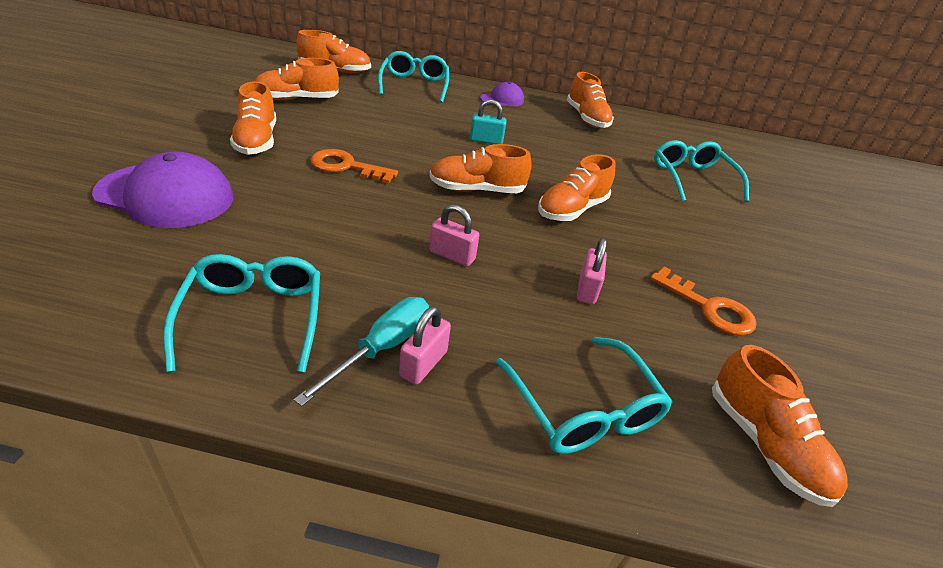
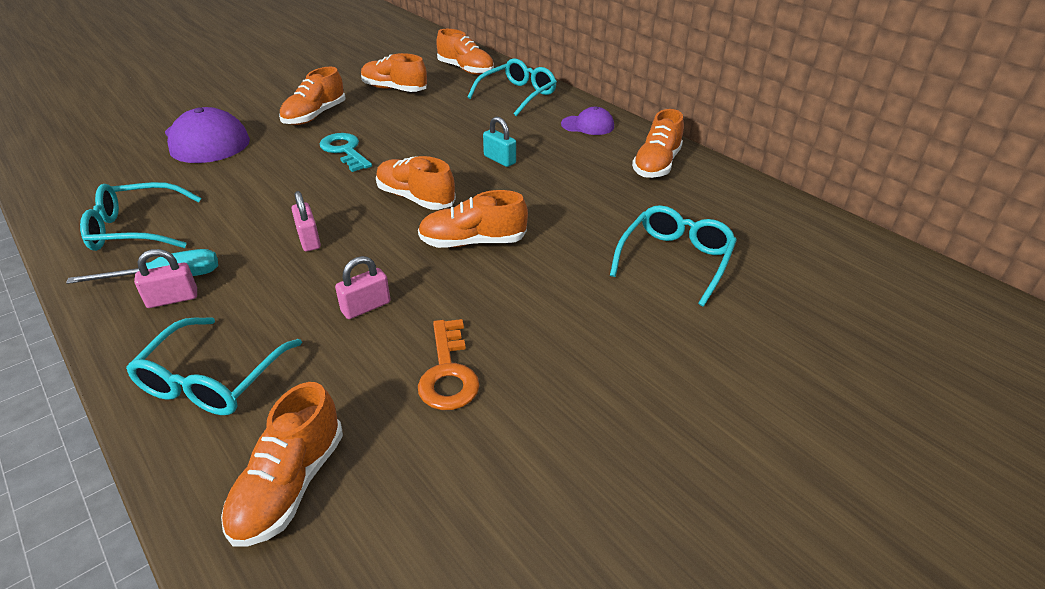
camera: 45 degrees right, 0 degrees up
turquoise glasses [163,254,320,372] -> turquoise glasses turned 135 degrees counterclockwise [80,182,201,251]
orange key [310,149,398,184] -> turquoise key [320,133,372,172]

